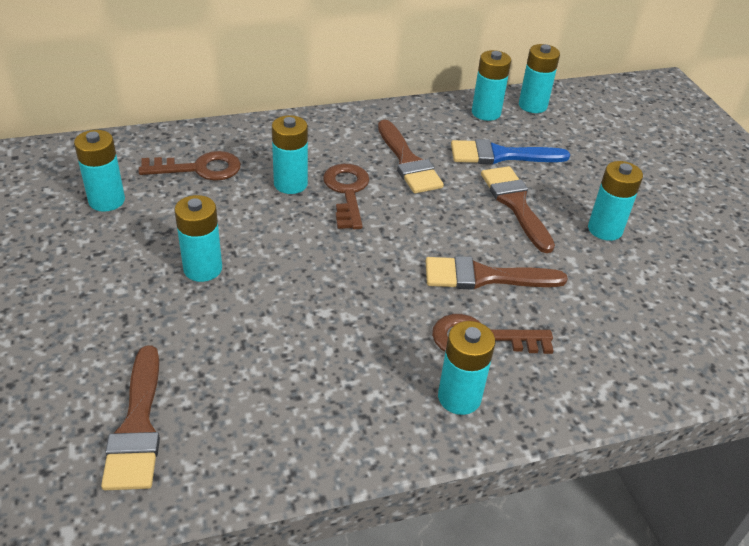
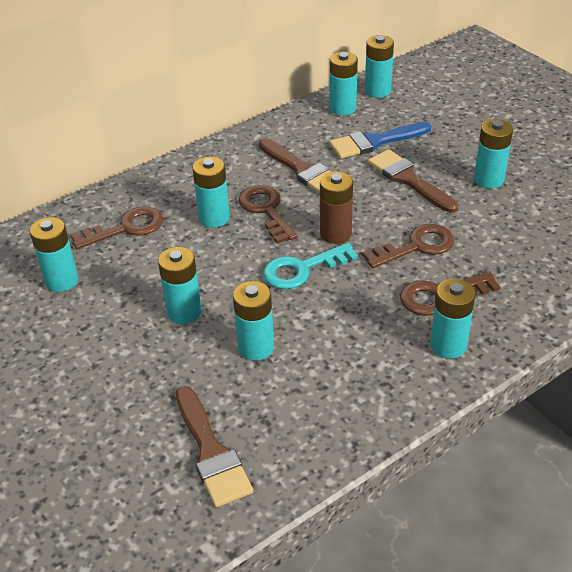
camera: 15 degrees left, 0 degrees up
brown brush [426,256,568,290] -> brown key [362,224,454,268]
none -> turquoise battery [233,281,274,361]
none -> turquoise key [263,243,358,289]
none -> brown battery [320,171,353,244]

